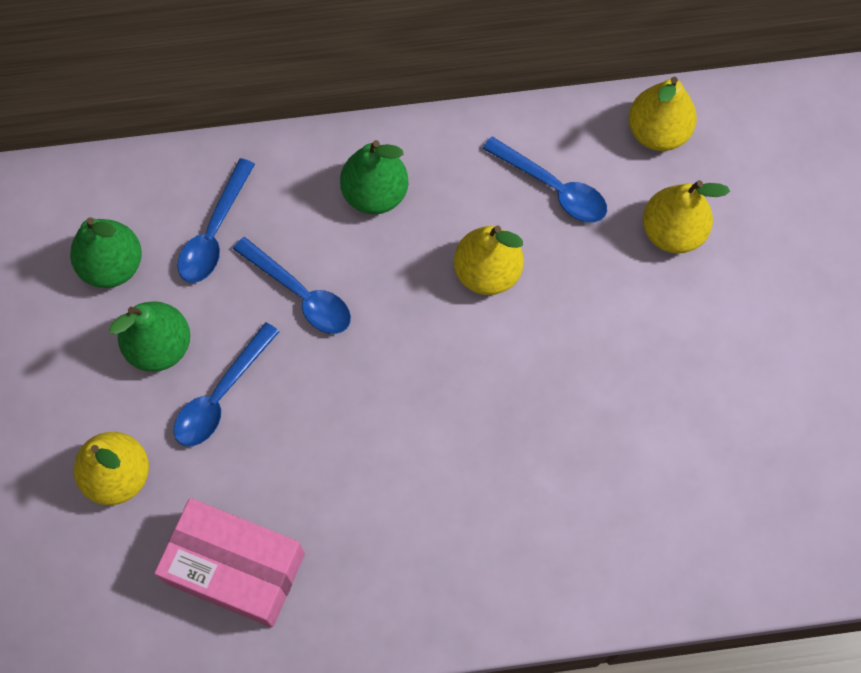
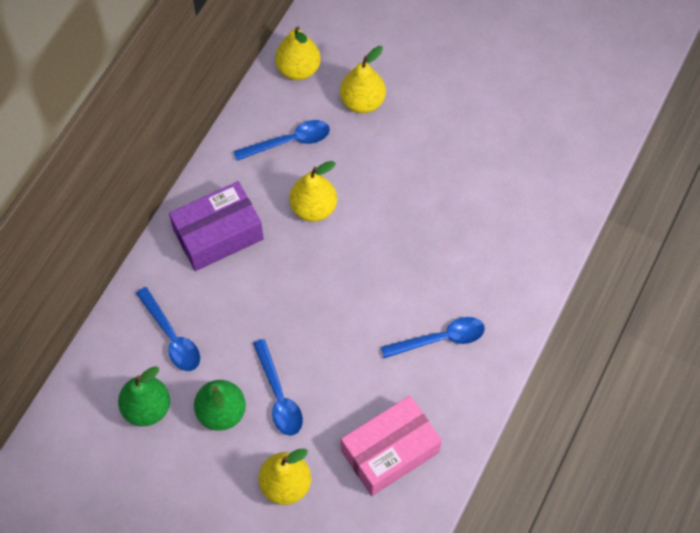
camera: 55 degrees left, 5 degrees down
blue spoon [233,237,351,334] -> blue spoon moved to [381,317,485,358]
green pear [340,140,408,214] -> purple box [169,181,264,271]

